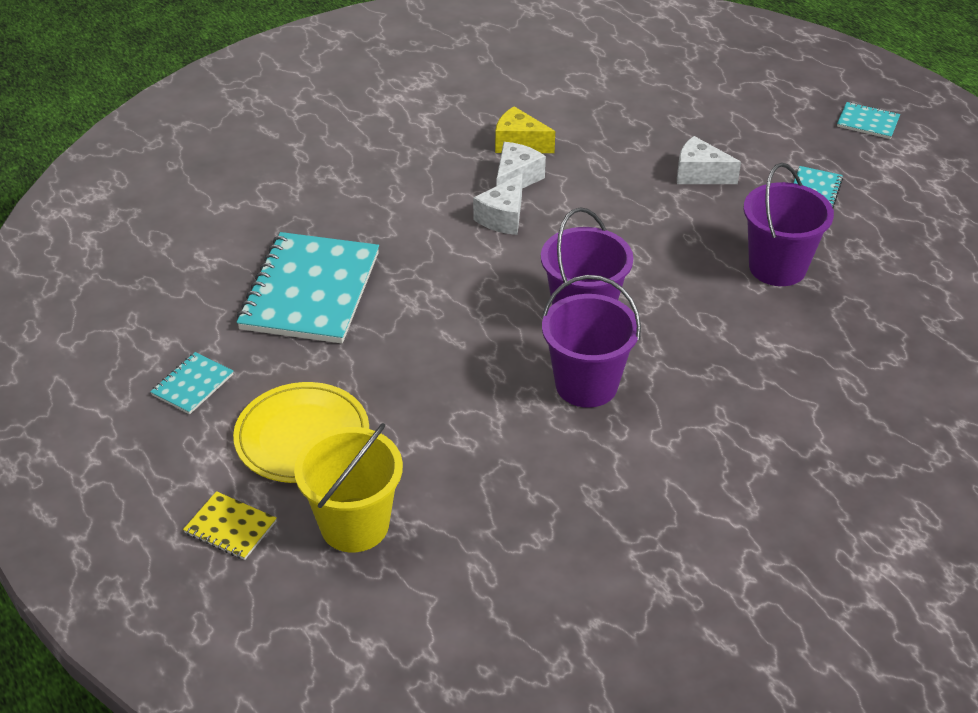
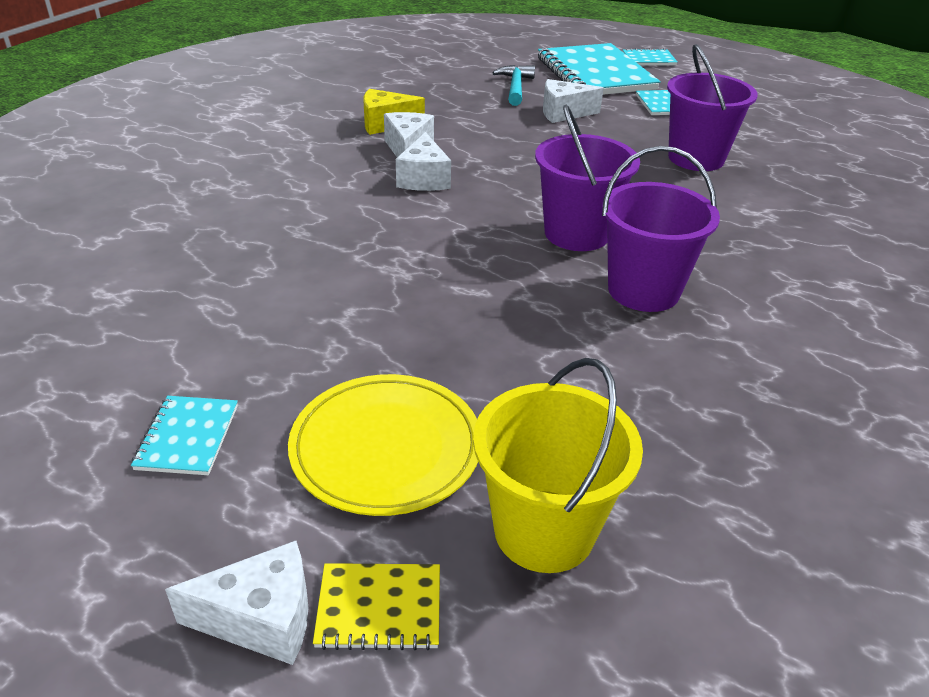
camera: 30 degrees left, 5 degrees down
turquoise notebook [237,232,379,344] -> turquoise notebook moved to [538,43,661,95]
none -> white cheese [165,541,308,665]
none -> turquoise hammer [492,65,535,106]

